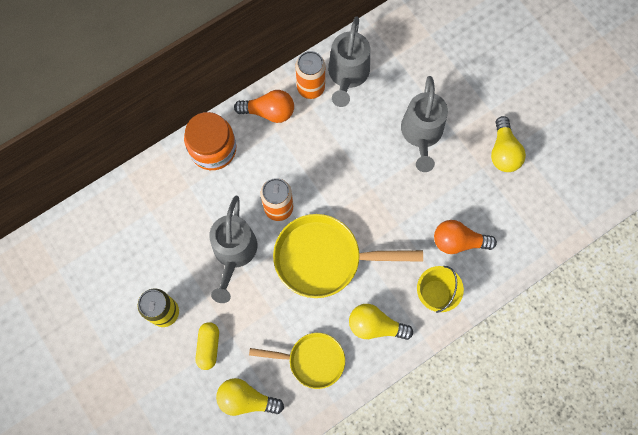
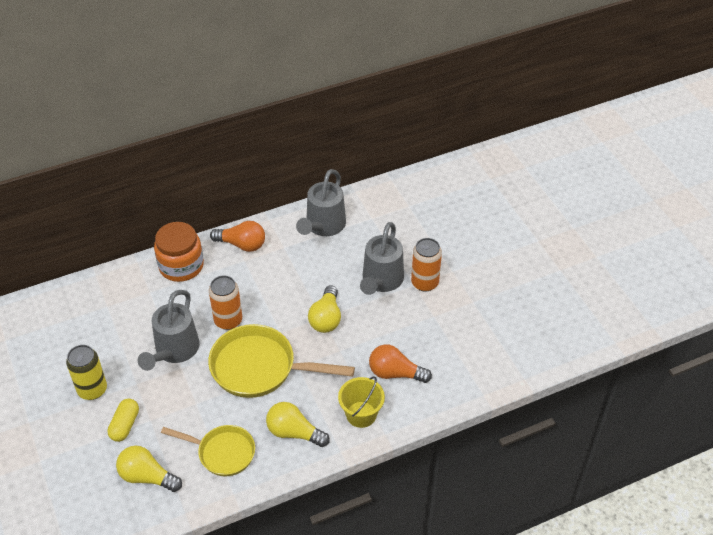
camera: 10 degrees right, 25 degrees down
orange can [296,51,325,99] -> orange can moved to [411,238,442,292]
yellow light bulb [491,116,526,172] -> yellow light bulb moved to [308,285,341,333]

